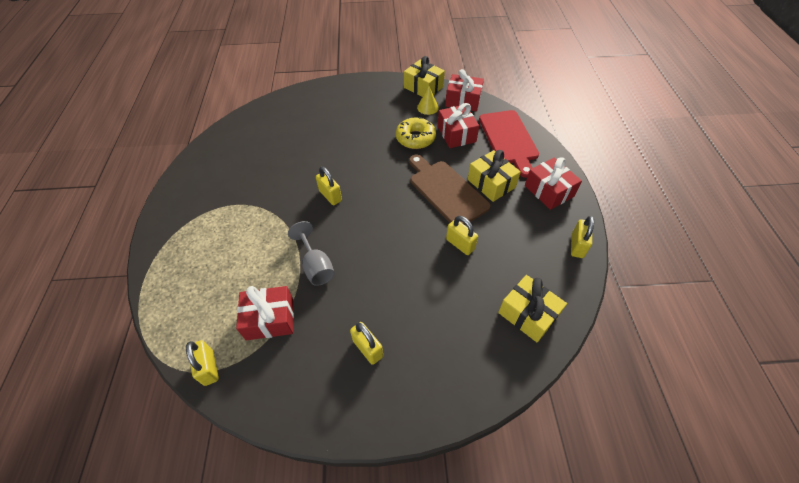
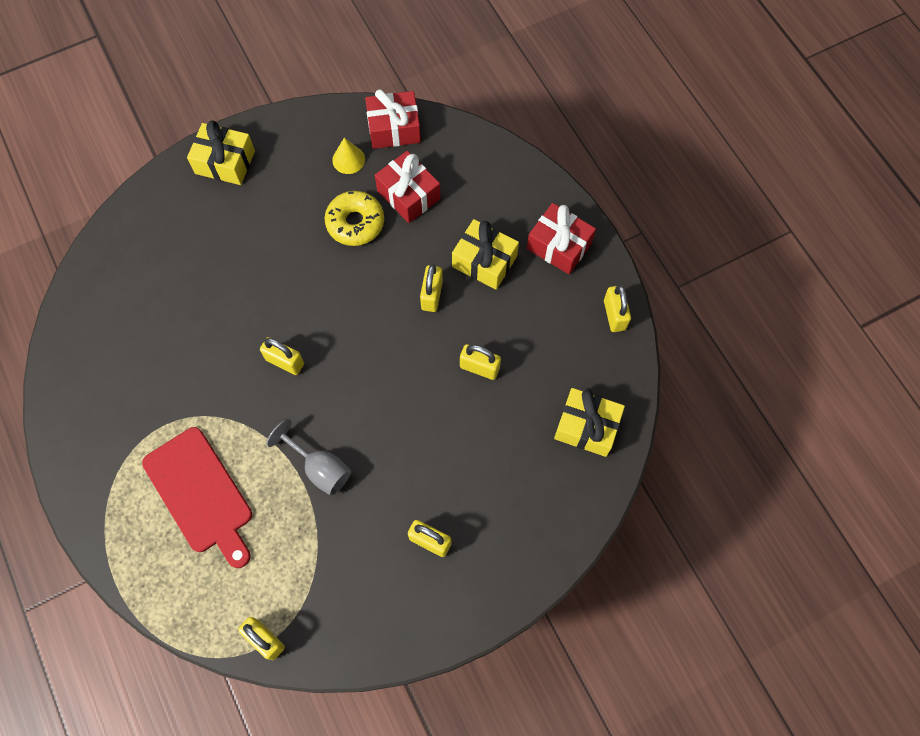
camera: 25 degrees left, 15 degrees up
red gift [236,286,294,340] -> none
yellow gift [404,56,445,97] -> yellow gift moved to [187,120,255,185]
brown cutting board [409,155,491,225] -> yellow padlock [420,264,443,312]
red cutting board [479,110,539,178] -> red cutting board moved to [142,427,252,568]

